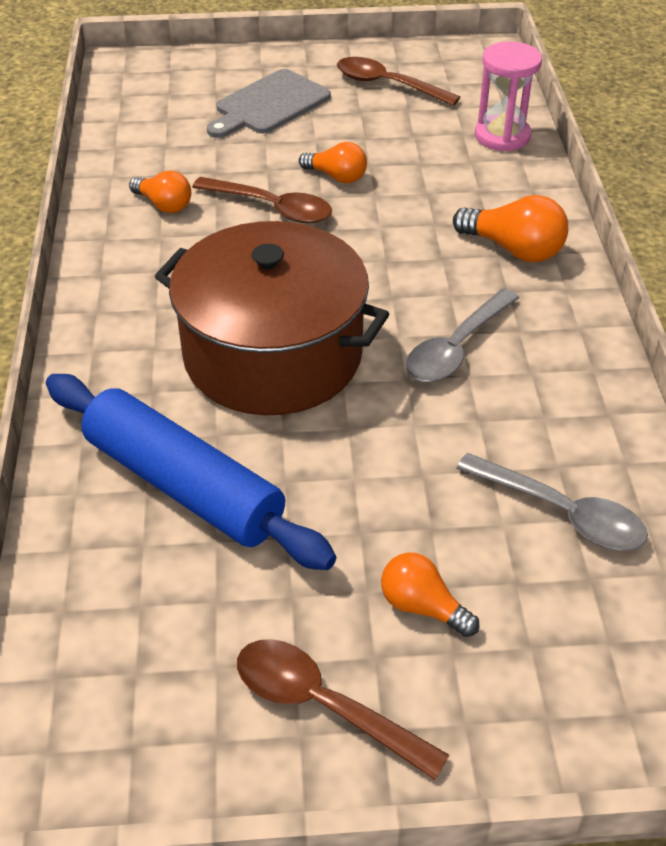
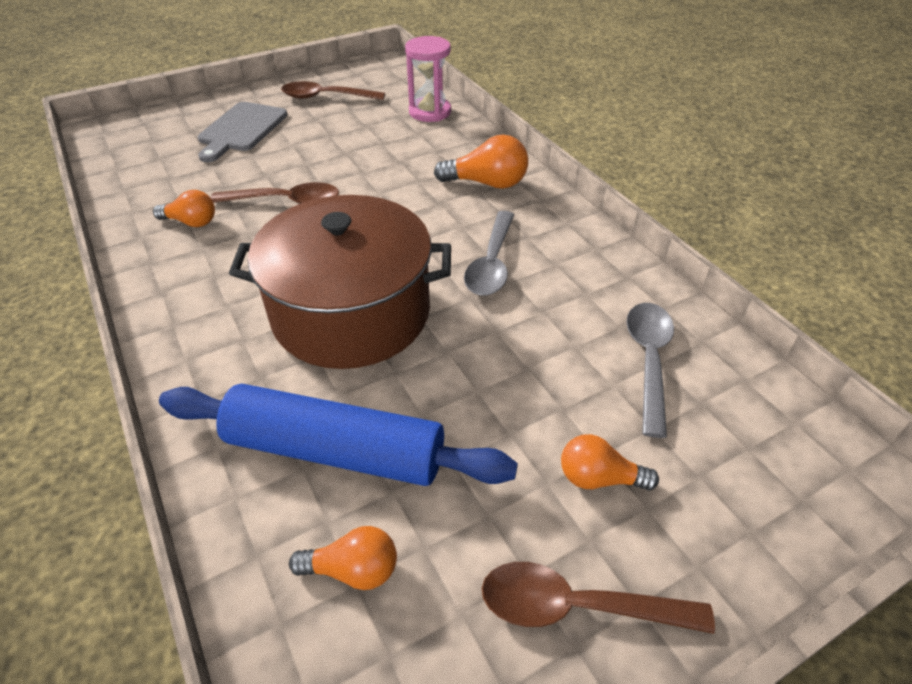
camera: 25 degrees left, 0 degrees up
orange light bulb [299,142,367,183] -> orange light bulb moved to [289,526,397,590]
grey spoon [456,453,648,550] -> grey spoon turned 90 degrees counterclockwise [626,303,674,438]

